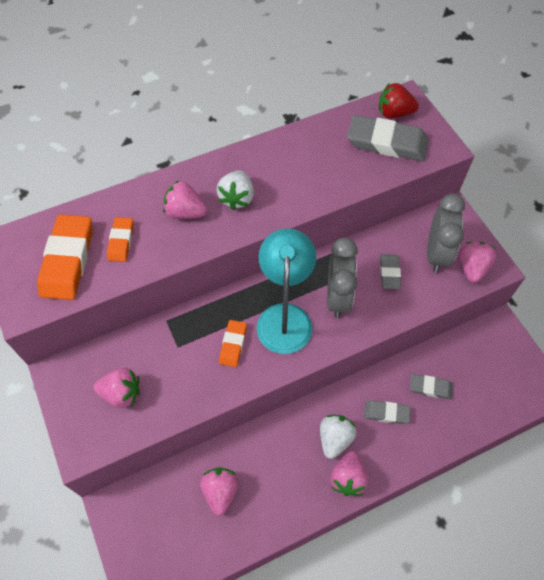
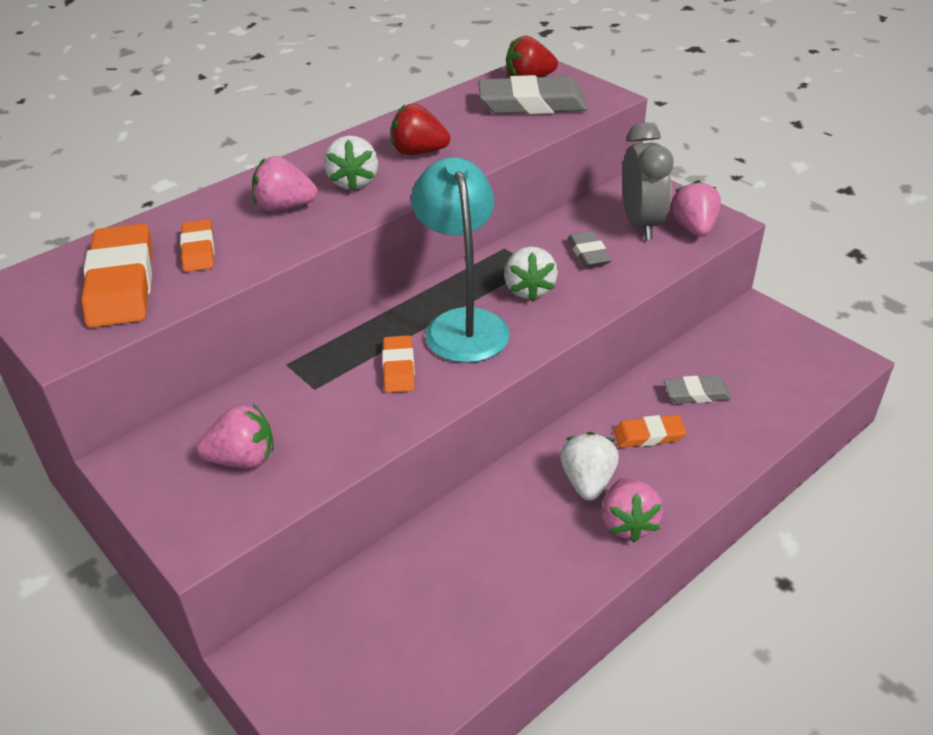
camera: 15 degrees left, 20 degrees down
pink strawberry [200,467,239,516] -> none
grey clock [327,238,358,318] -> white strawberry [504,246,558,301]
grey eraser [364,400,410,424] -> orange eraser [613,415,687,448]
none -> red strawberry [391,104,450,155]

